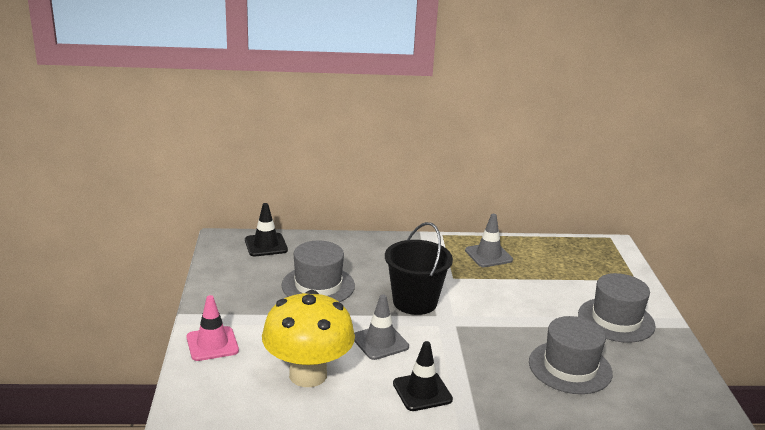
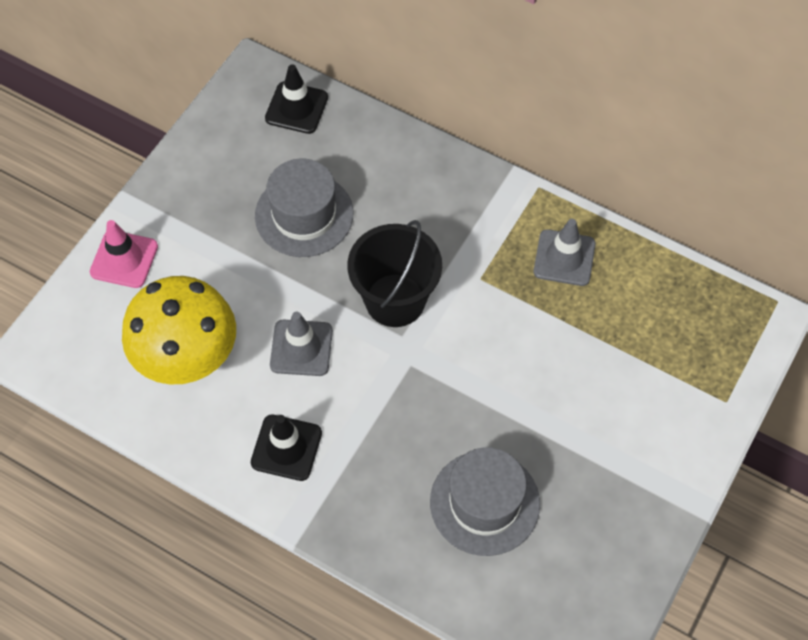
camera: 35 degrees right, 35 degrees up
grey hat [578,273,656,343] -> none

